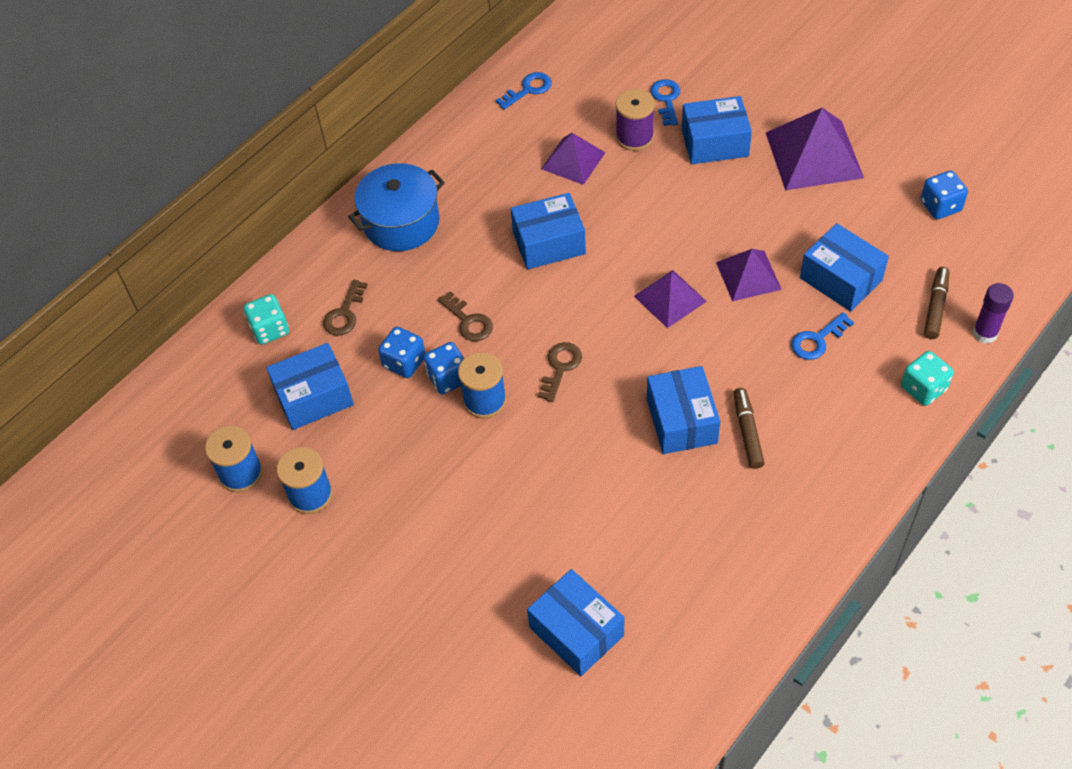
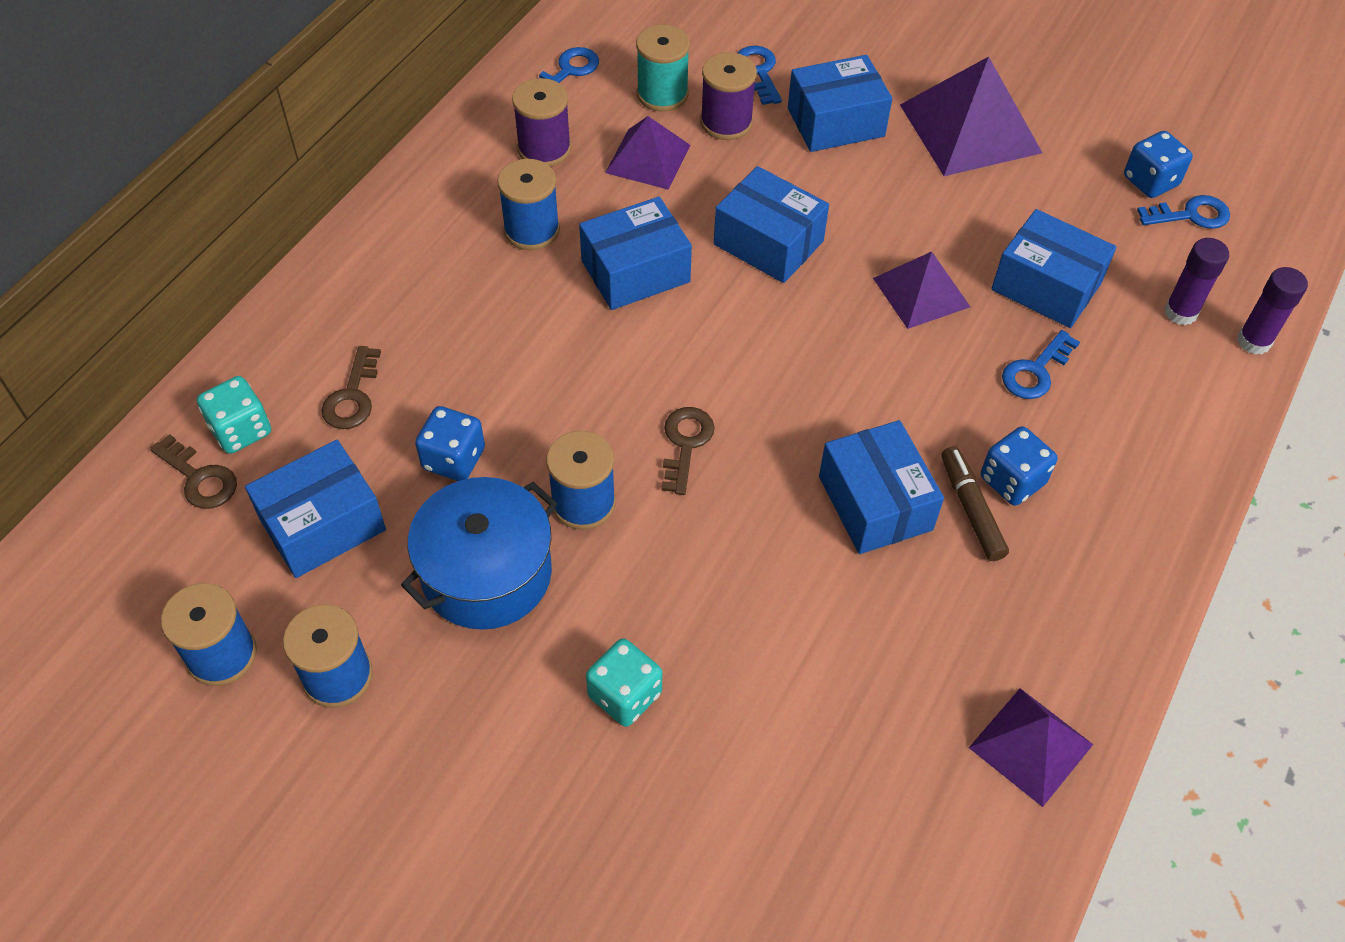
camera: 15 degrees left, 0 degrees up
blue pot [348,163,445,251] -> blue pot moved to [401,477,558,630]
blue dice [423,342,464,395] -> blue dice moved to [981,426,1057,506]
brown key [438,291,493,341] -> brown key moved to [150,434,237,509]
blue box [527,569,624,676] -> blue box moved to [714,166,829,283]
purple pyramid [634,270,707,328] -> purple pyramid moved to [969,688,1093,807]
turquoise dice [901,351,954,406] -> turquoise dice moved to [586,638,662,727]
brown marker [924,267,950,339] -> purple glue stick [1164,238,1229,325]
none -> blue spool [497,159,560,250]
none -> purple spool [512,78,571,167]
none -> turquoise spool [636,25,690,111]
none -> blue key [1137,195,1230,229]

